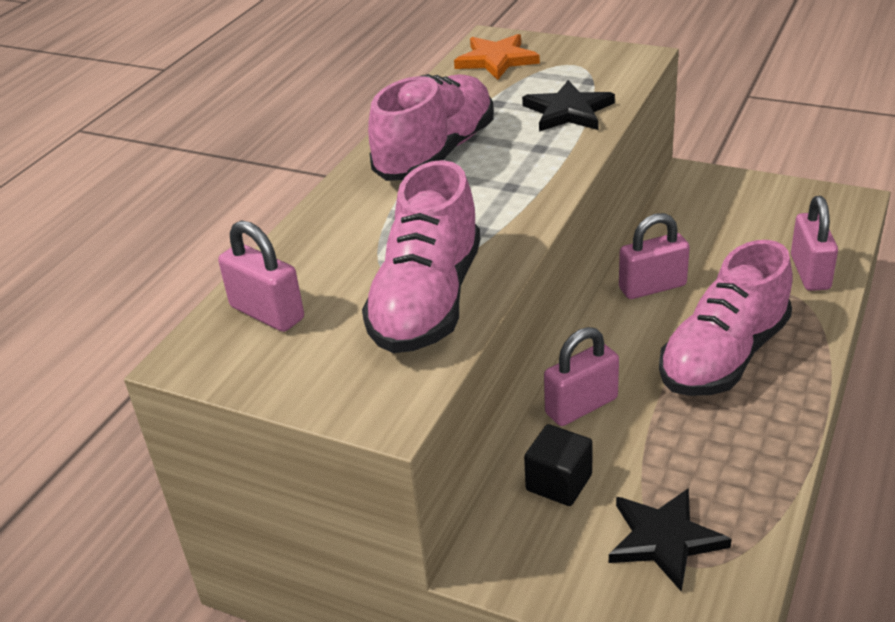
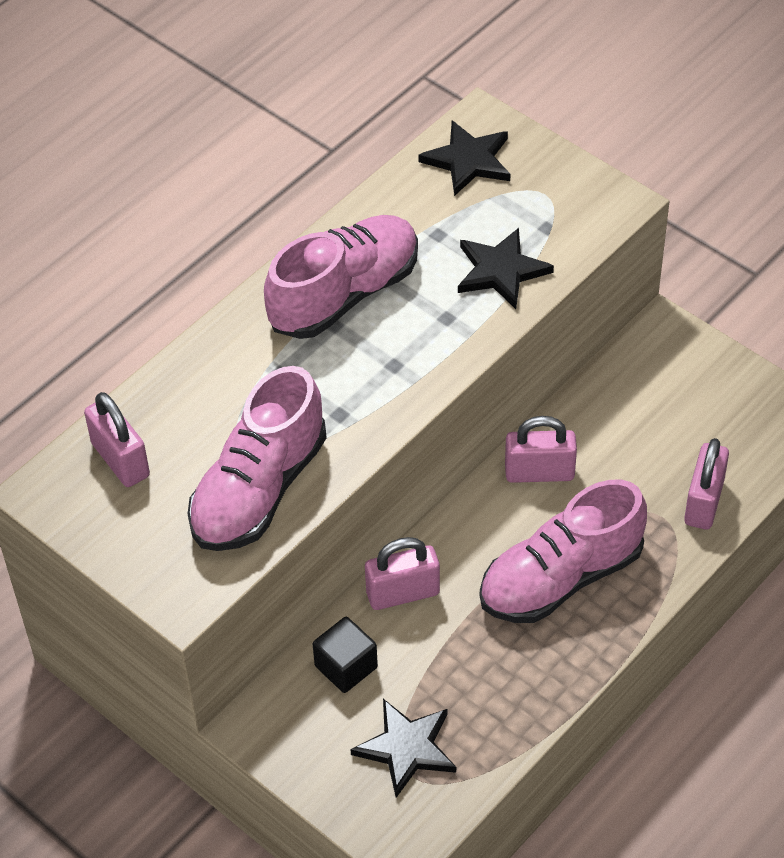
camera: 15 degrees right, 15 degrees up
orange star [454,34,540,80] -> black star [419,121,510,196]

